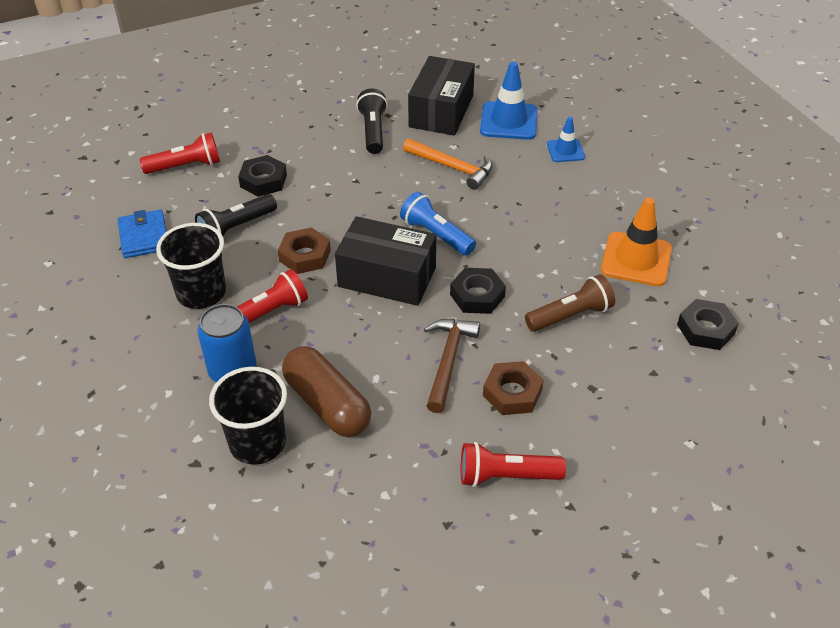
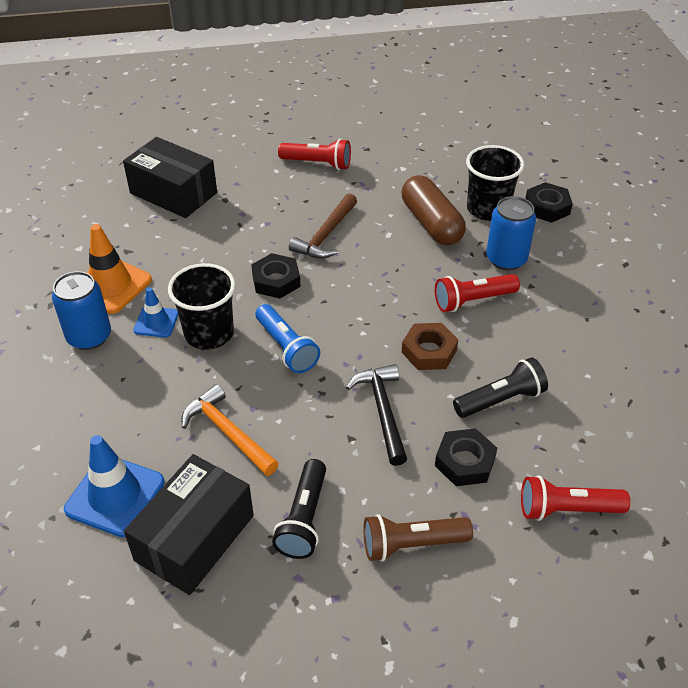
camera: 165 degrees left, 0 degrees up
blue wallet [118,210,167,258] -> none
black cup [156,223,226,309] -> black cup moved to [168,263,235,350]
black box [335,216,436,306] -> black box moved to [123,137,217,218]
brown nut [483,361,544,415] -> none
brown flashlight [525,274,615,332] -> brown flashlight moved to [363,514,473,562]
blue traffic cone [547,117,585,162] -> blue traffic cone moved to [133,287,178,338]
black nut [677,299,739,350] -> black nut moved to [525,182,573,223]
none -> blue can [52,271,111,350]
none -> black hammer [346,364,407,466]

